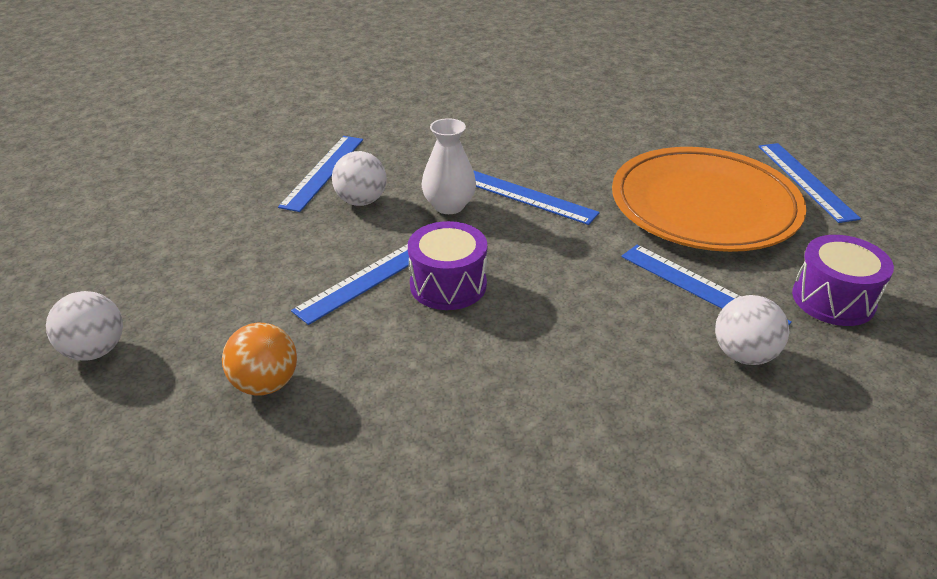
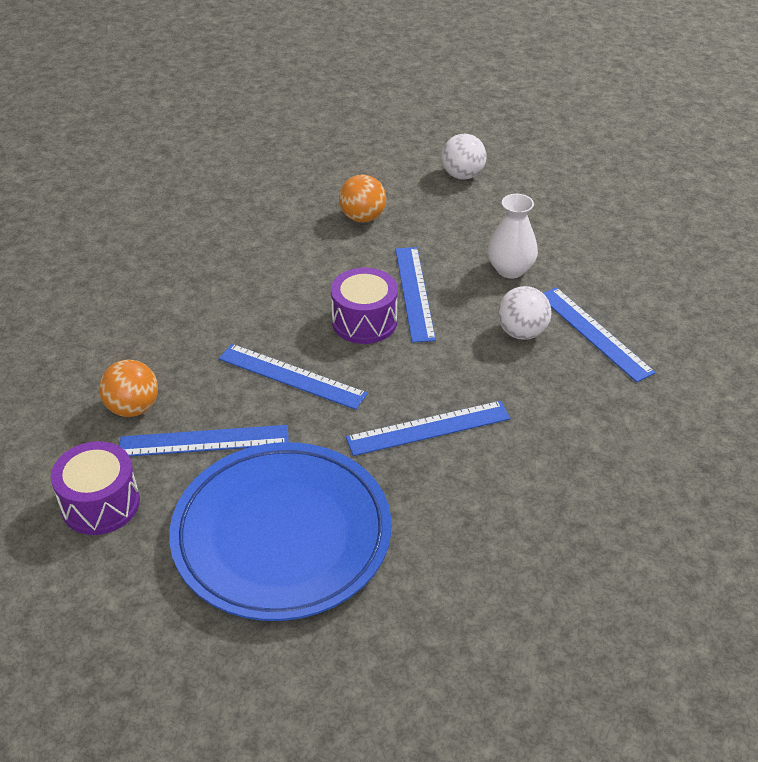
camera: 130 degrees right, 5 degrees up
white vase [422,118,476,214] -> white vase moved to [487,194,538,278]
orange plate [612,147,807,252] -> blue plate [169,442,391,621]
white ball [715,295,789,365] -> orange ball [99,360,158,417]
blue ruler [758,143,861,223] -> blue ruler moved to [219,344,368,410]

